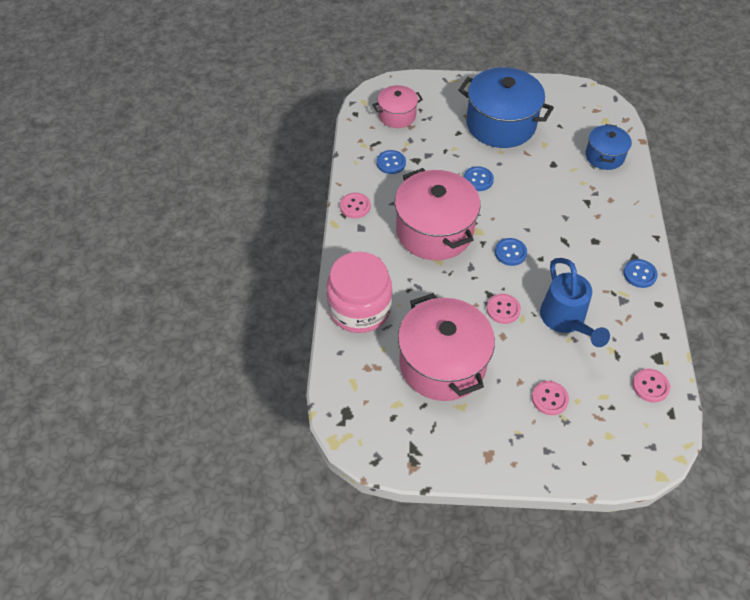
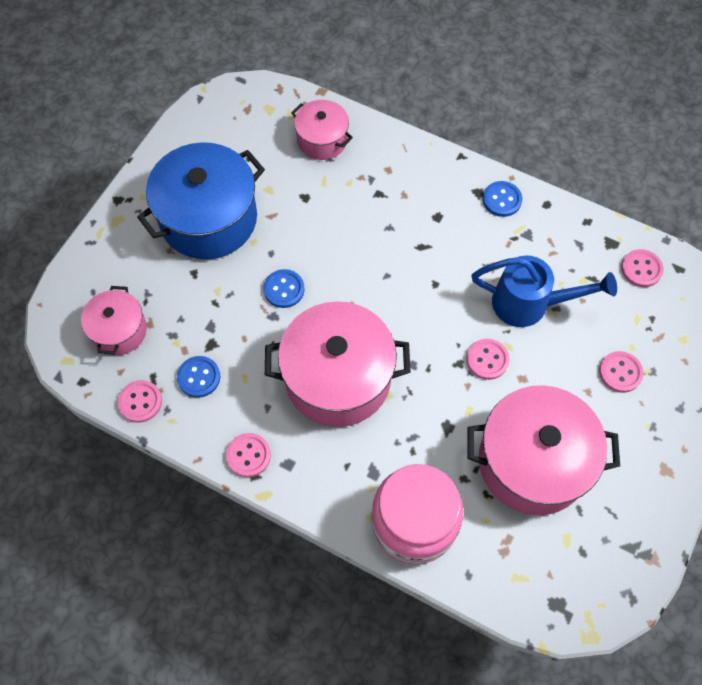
camera: 65 degrees left, 10 degrees up
blue button [495,238,527,266] -> none
blue pot [585,124,632,170] -> pink pot [291,100,353,160]
none -> pink button [118,380,162,423]

